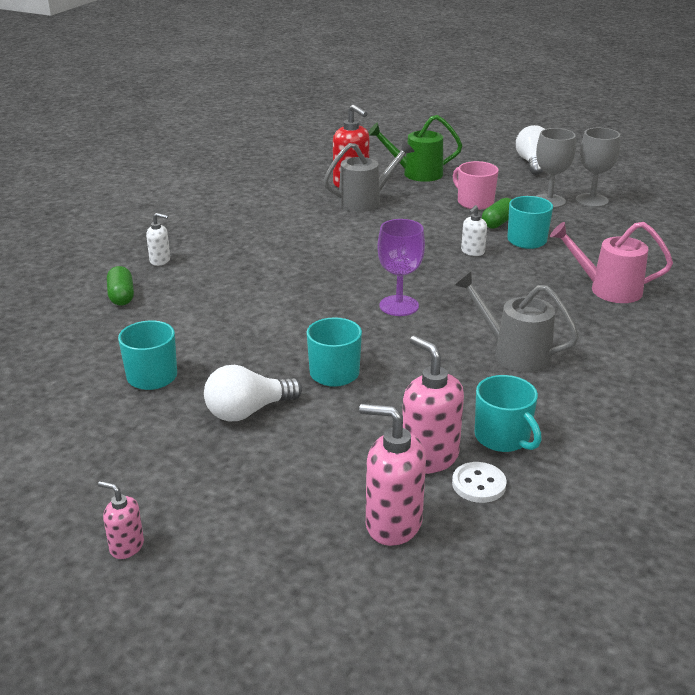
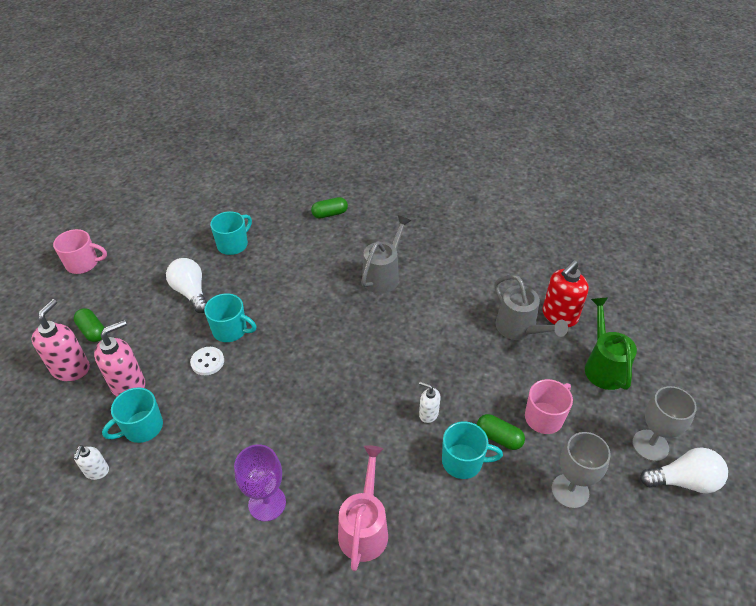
camera: 85 degrees right, 15 degrees up
pink soap dispenser [98,481,144,559] -> pink mug [53,229,107,274]
white soap dispenser [146,213,170,266] -> white soap dispenser moved to [74,445,109,480]
purple goblet [377,219,425,316] -> purple goblet moved to [234,445,286,521]
white button [452,462,507,503] -> white button moved to [190,347,224,375]
grey watering can [455,272,579,373] -> grey watering can moved to [361,215,411,293]
grey goblet [576,128,620,207] -> grey goblet moved to [632,386,697,461]
none -> green capsule [74,308,105,342]

